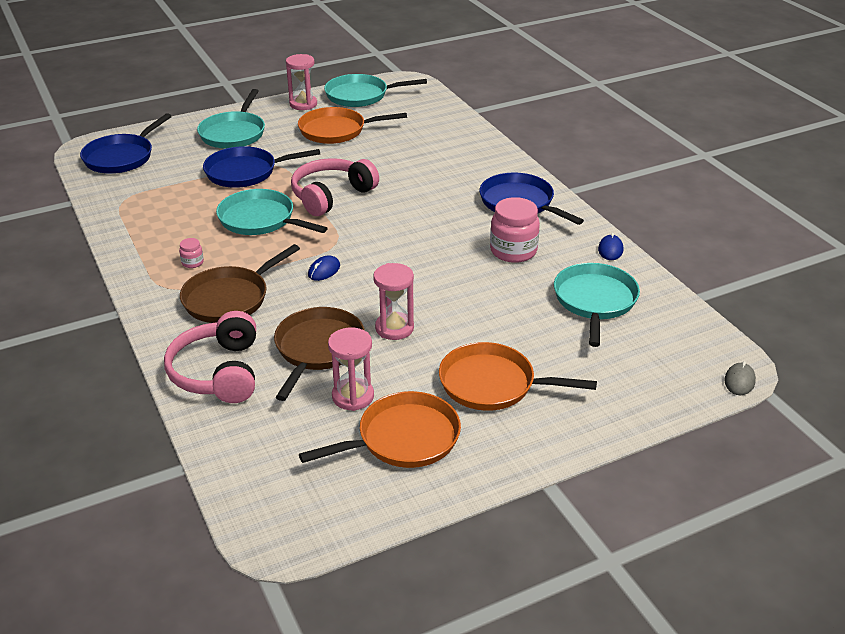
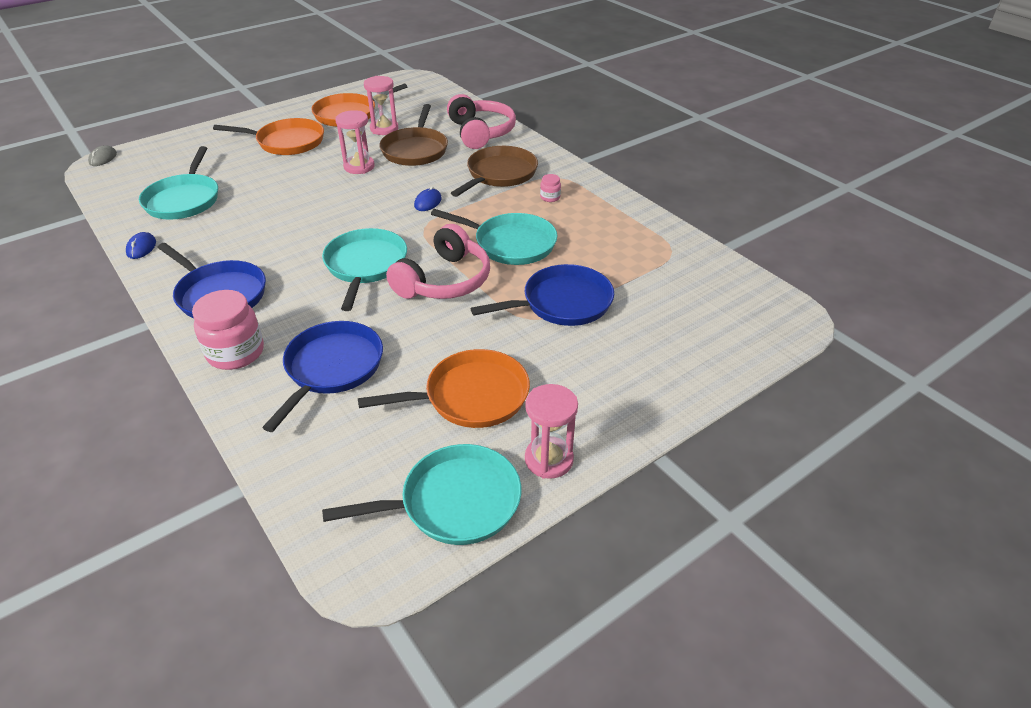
camera: 170 degrees right, 5 degrees up
blue pan [80,113,172,174] -> blue pan moved to [262,321,383,432]
turquoise pan [197,89,265,149] -> turquoise pan moved to [322,228,407,311]
pink jar [490,197,540,263] -> pink jar moved to [192,290,264,370]

